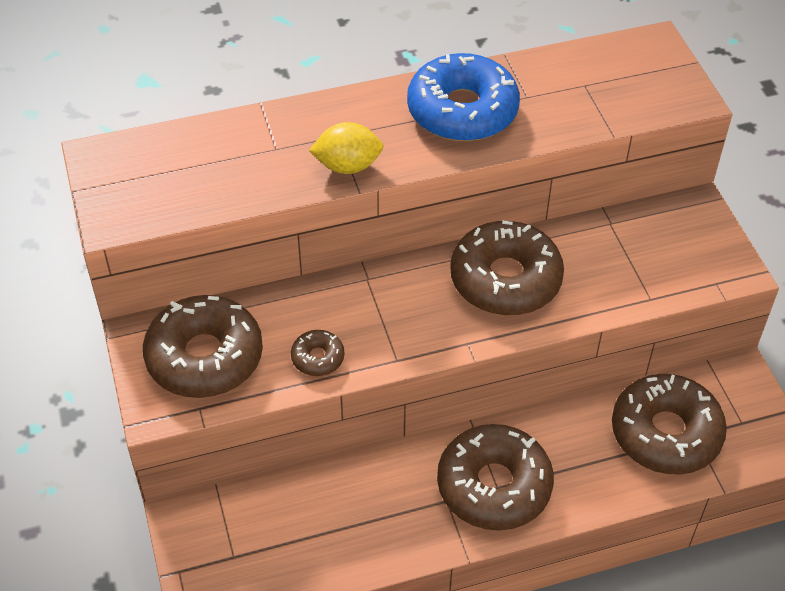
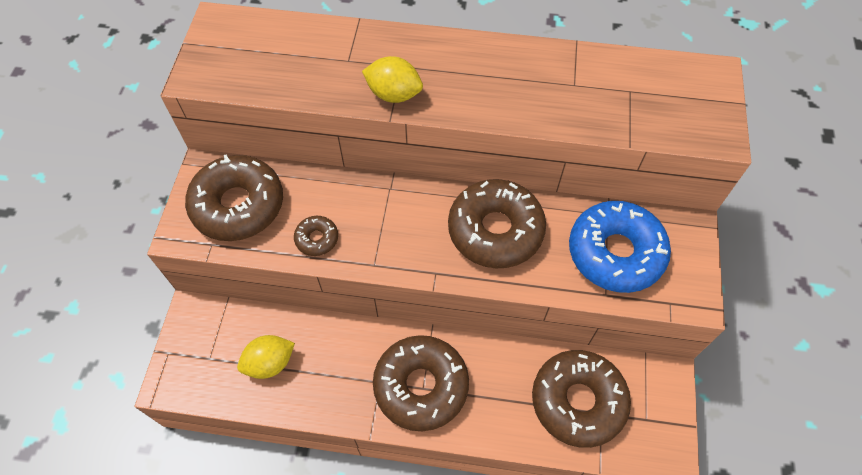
camera: 25 degrees right, 10 degrees up
blue donut [407,53,520,141] -> blue donut moved to [569,201,671,293]
none -> yellow lemon [237,335,295,379]

